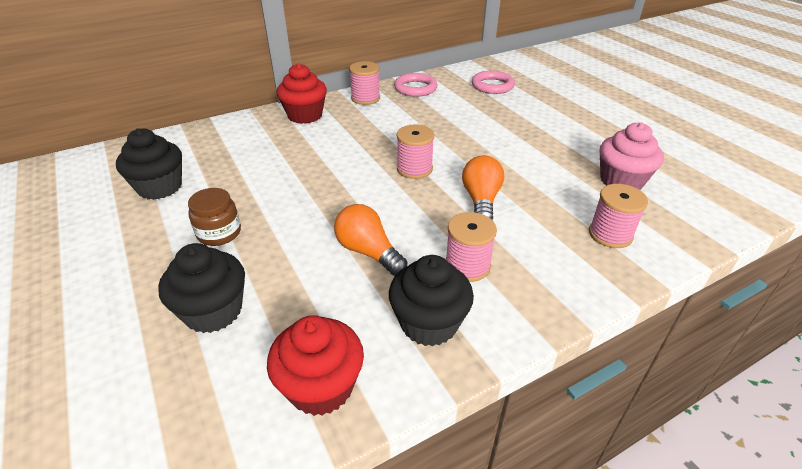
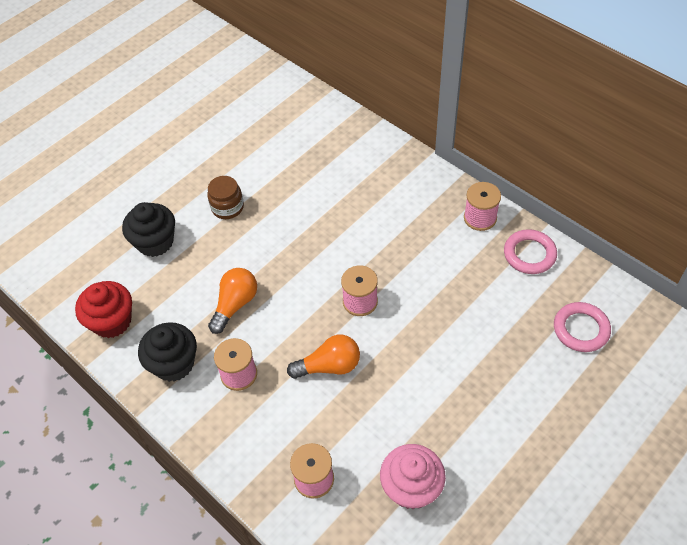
camera: 75 degrees right, 15 degrees up
black cupcake [116,128,182,200] -> none
red cupcake [277,63,327,124] -> none

